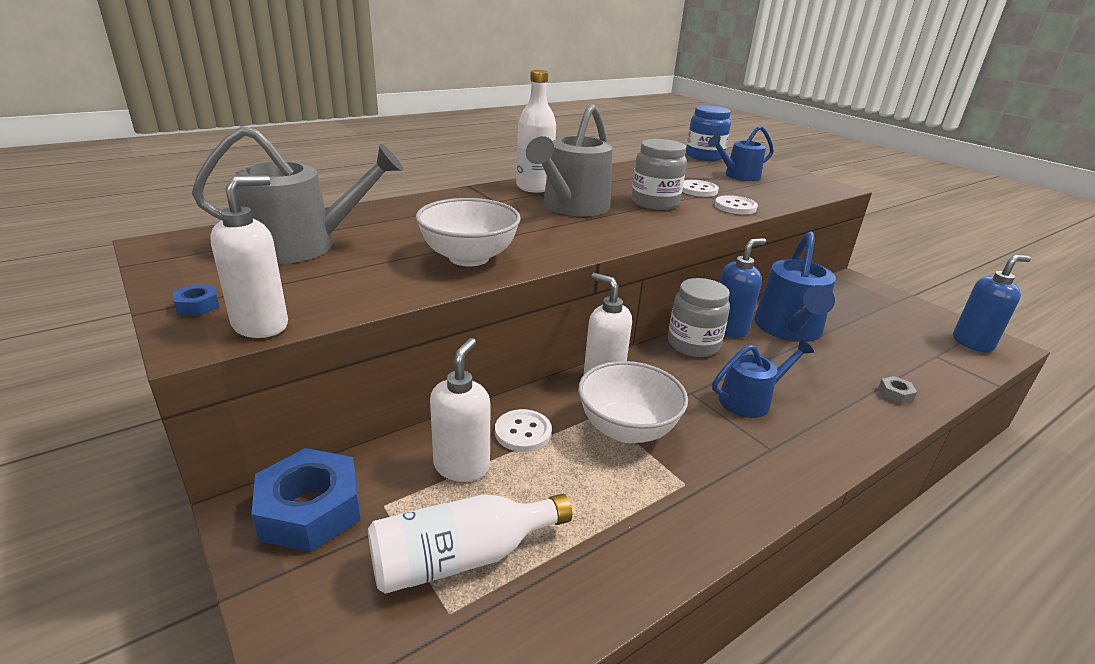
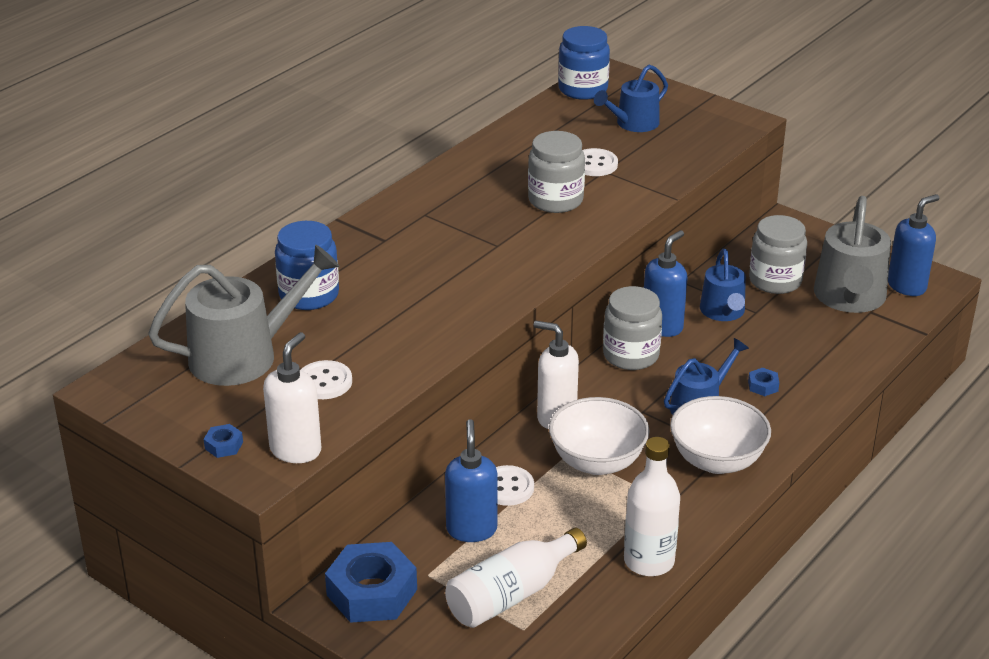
camera: 15 degrees left, 5 degrees up
white bowl [416,198,521,266] -> white bowl moved to [670,396,771,474]
white soap dispenser [430,338,490,482] -> blue soap dispenser [445,419,498,542]
white bottle [517,70,556,193] -> white bottle moved to [624,437,680,576]
grey watering can [526,104,613,216] -> grey watering can moved to [814,196,891,313]
white button [715,195,758,214] -> white button moved to [301,360,352,399]
blue watering can [754,231,836,342] -> blue watering can [700,249,746,321], size x0.62
grey nut [878,376,917,404] -> none
none -> blue jar [275,221,339,310]
none -> blue nut [748,368,779,396]
none -> grey jar [749,215,807,294]

